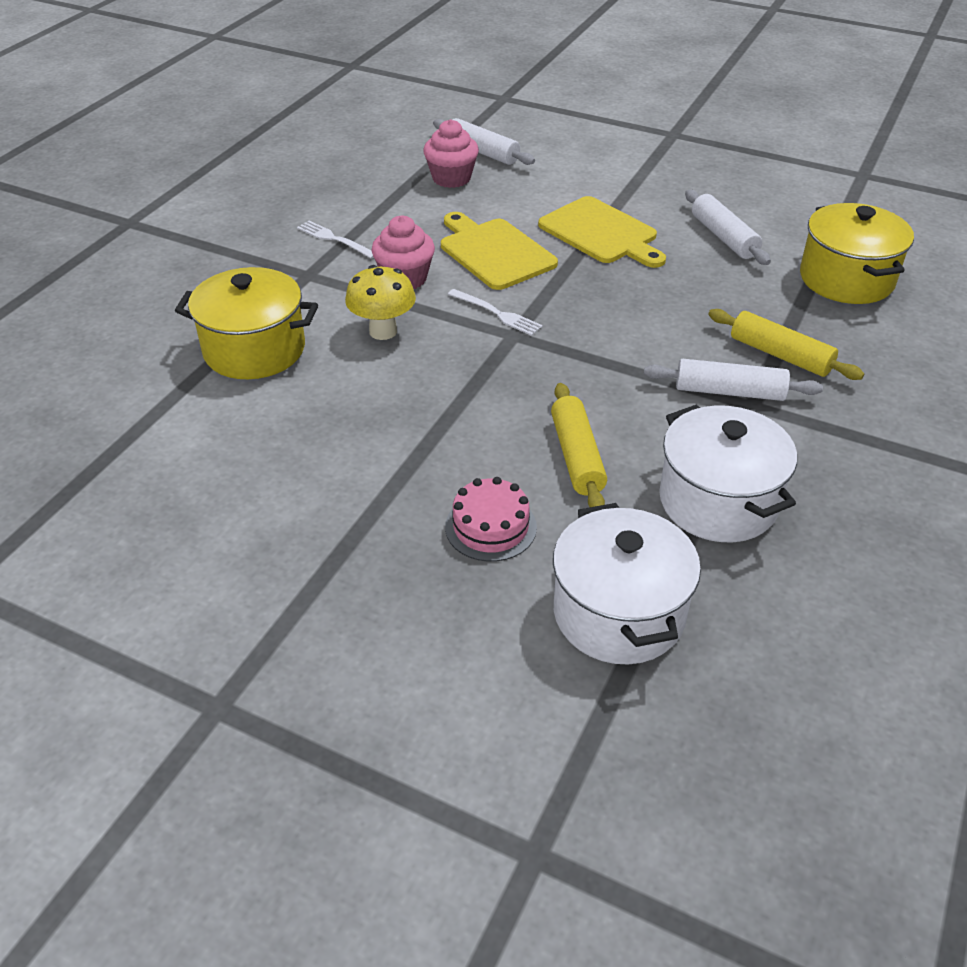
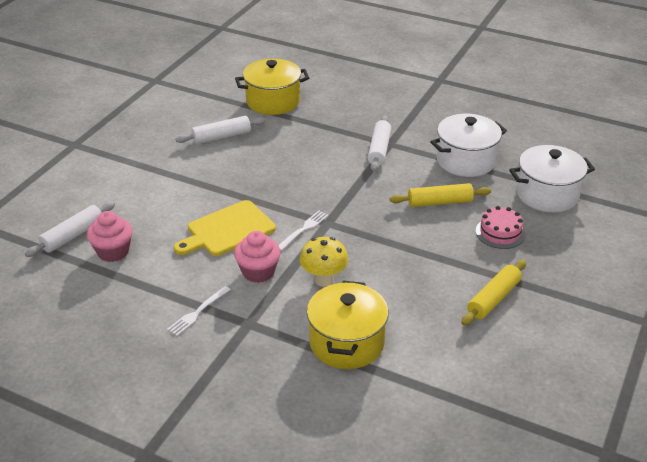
camera: 90 degrees left, 5 degrees down
yellow cutting board [538,196,666,268] -> none
yellow rolling pin [708,309,864,380] -> yellow rolling pin moved to [461,260,526,326]

